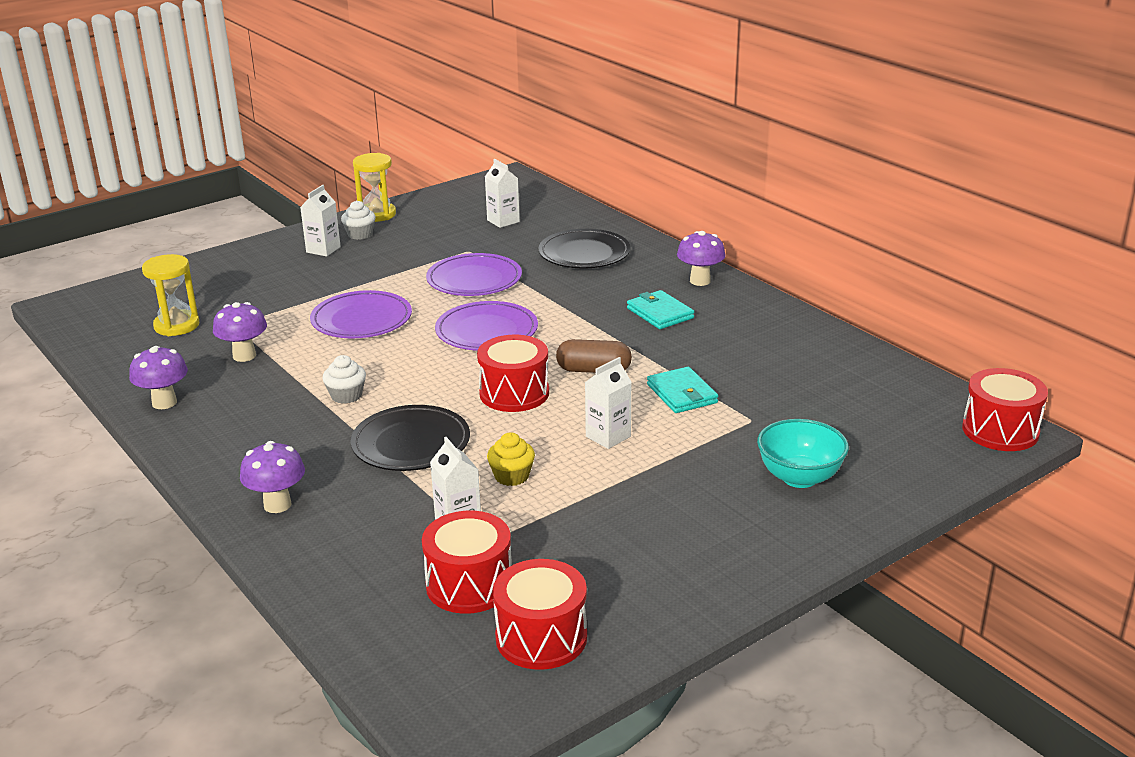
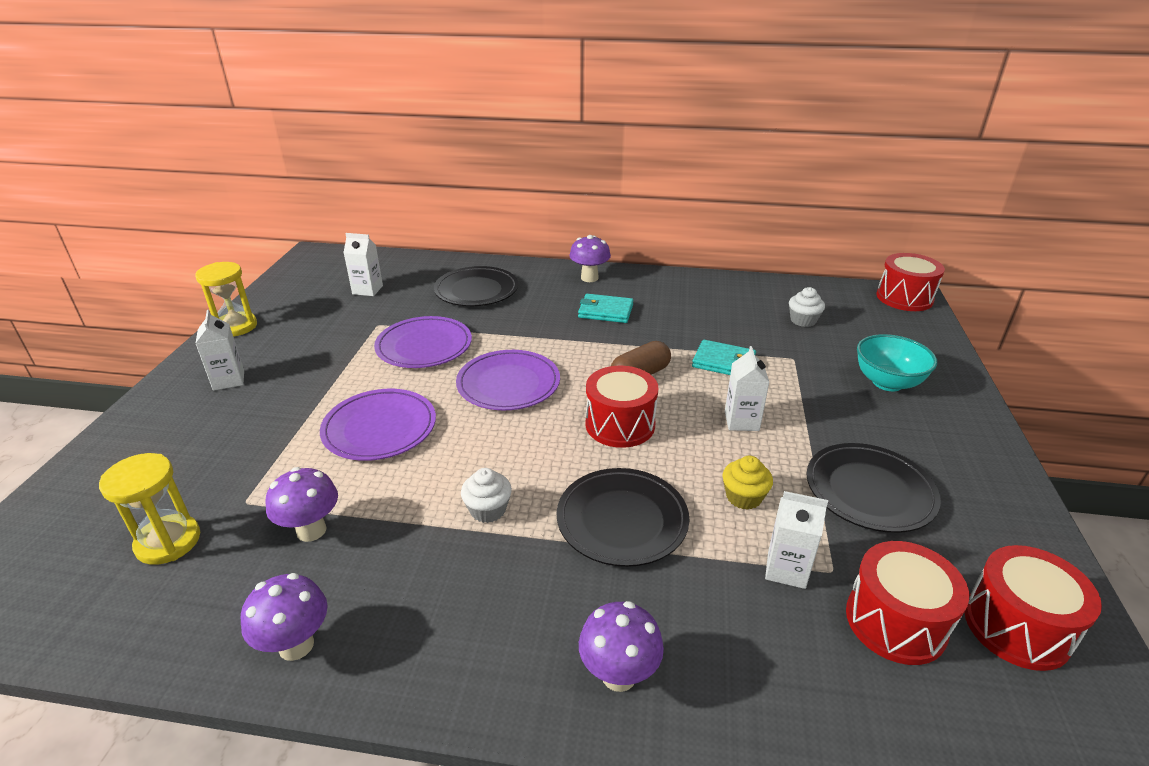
camera: 45 degrees left, 5 degrees up
white cupcake [341,200,376,240] -> white cupcake moved to [789,287,825,327]
none -> black plate [807,443,941,533]

